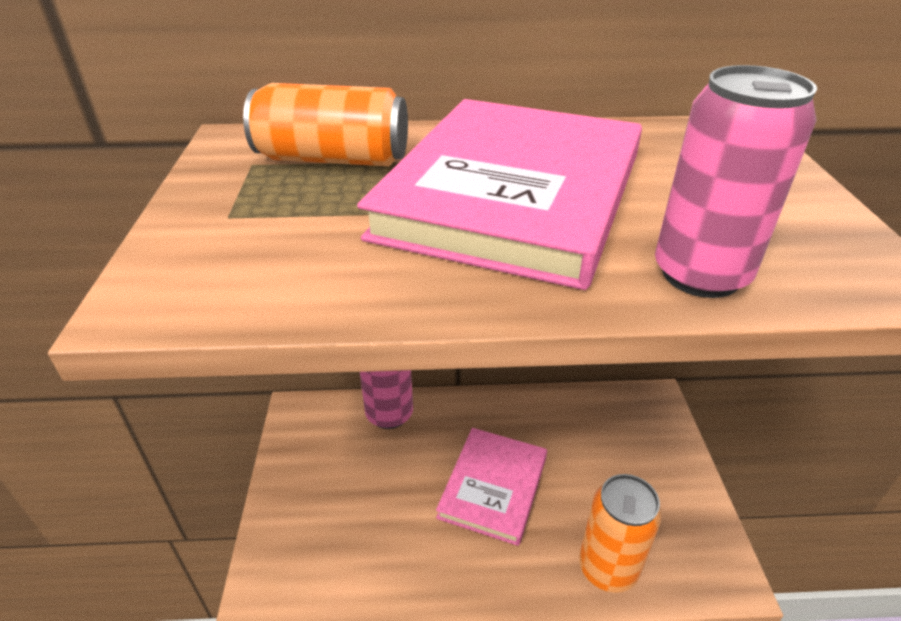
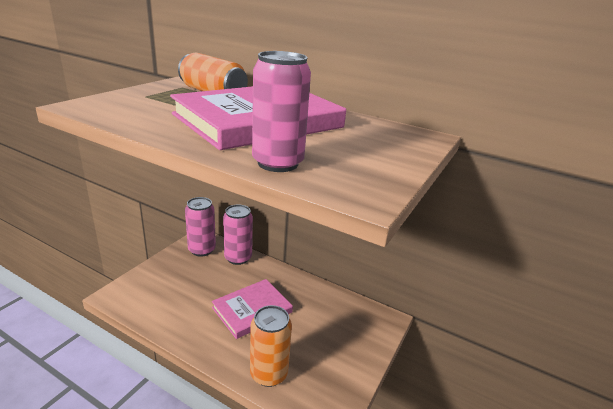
camera: 30 degrees right, 10 degrees down
none -> pink can [185,197,216,256]

